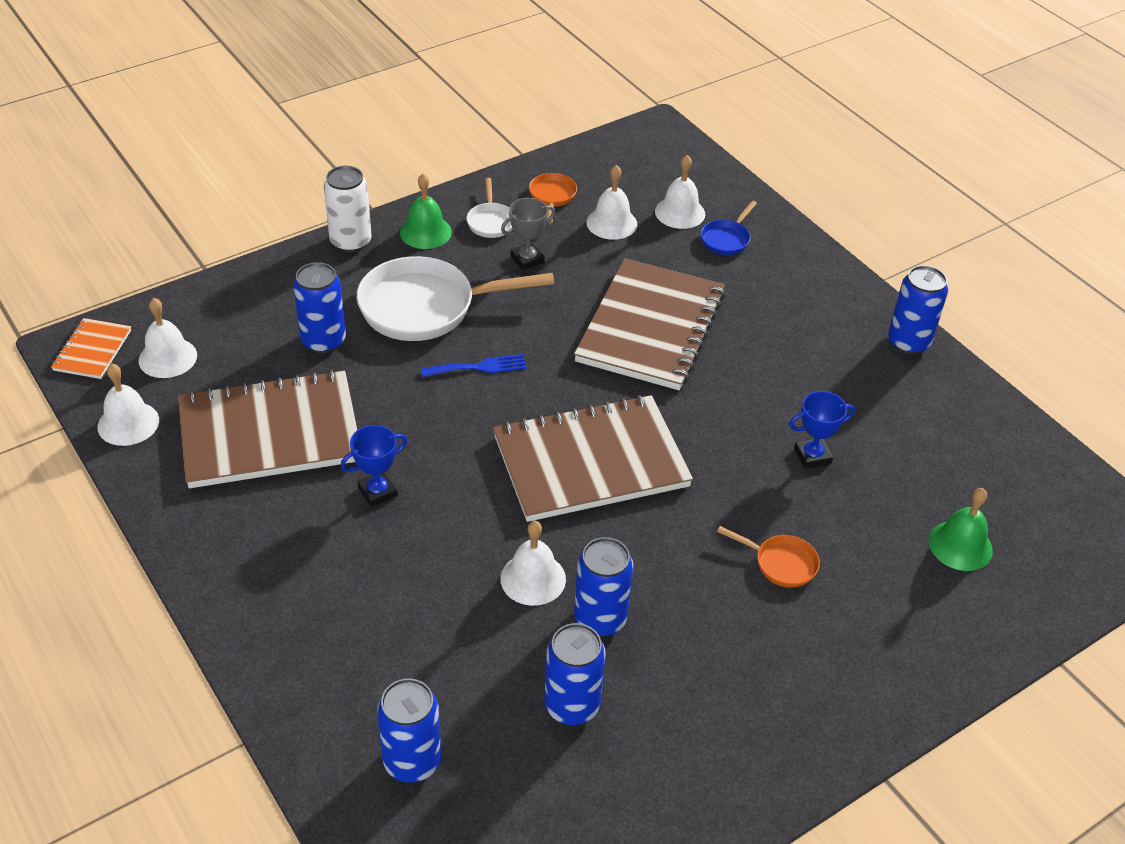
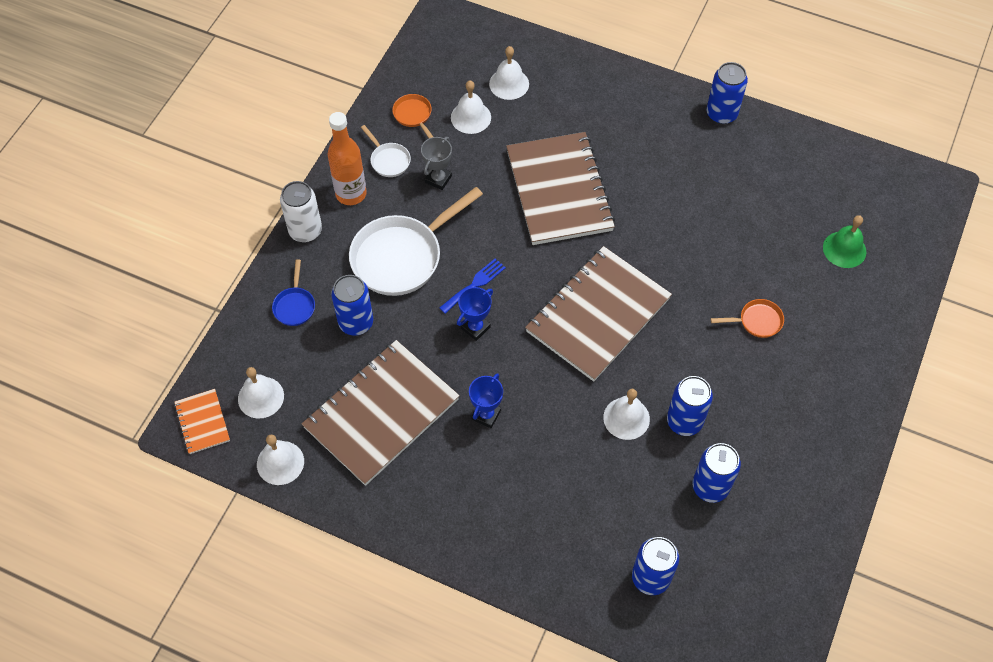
camera: 30 degrees left, 15 degrees up
green bell [400,174,452,249] -> orange bottle [327,112,367,205]
blue pan [701,201,757,255] -> blue pan moved to [272,259,315,326]
blue trophy [789,391,855,469] -> blue trophy moved to [457,287,493,341]

